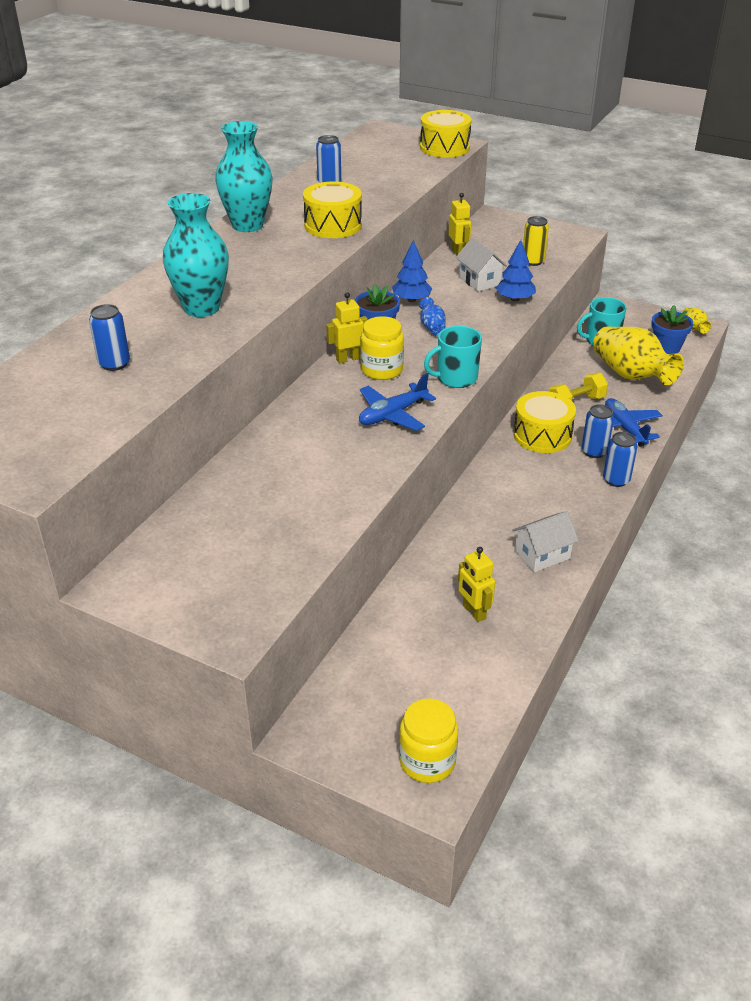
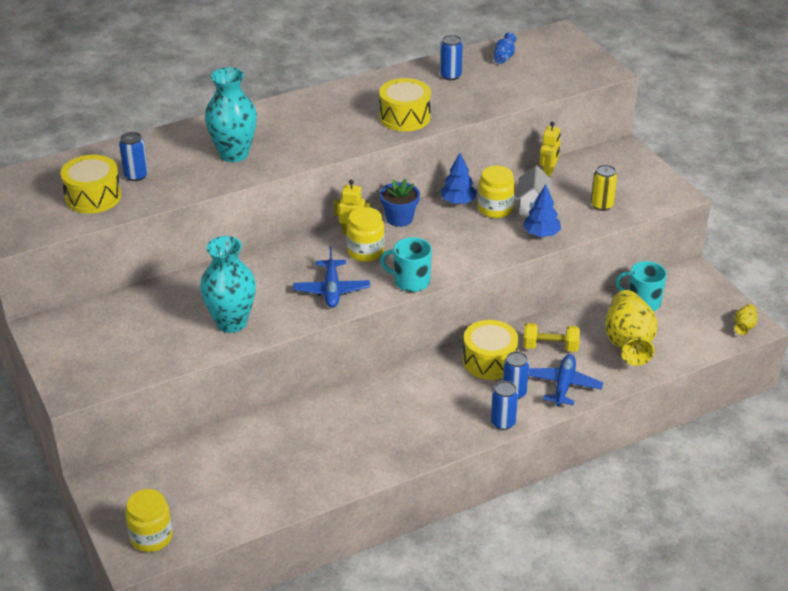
camera: 35 degrees right, 0 degrees up
turquoise vase [215,121,273,232] -> turquoise vase moved to [200,236,256,333]
blue plane [359,373,436,431] -> blue plane turned 90 degrees counterclockwise [293,246,370,308]
blue vase [419,297,446,336] -> blue vase moved to [494,33,516,64]
yellow drum [420,110,472,158] -> yellow drum moved to [60,155,121,214]
yellow robot [458,547,495,622] -> none
white house [512,511,579,573] -> none
blue flower pot [651,305,693,354] -> none
none -> yellow jar [478,166,515,218]

